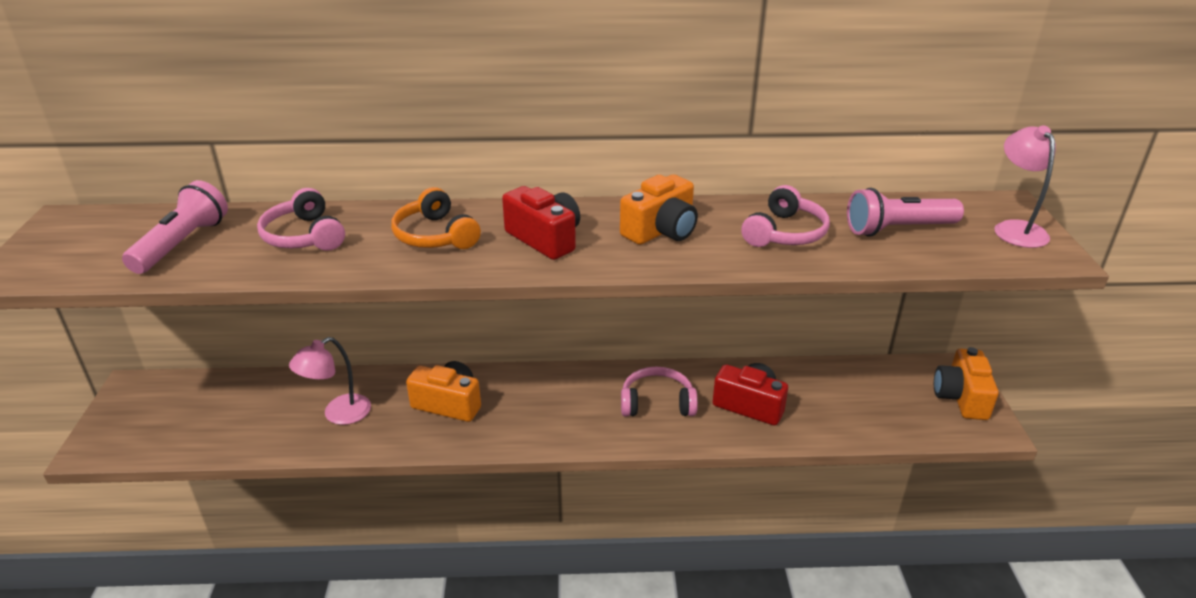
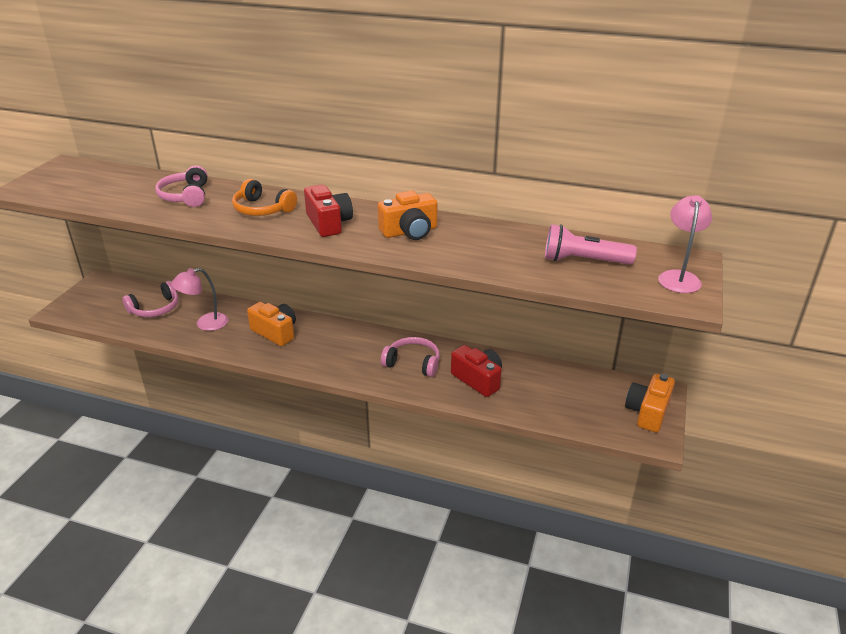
camera: 20 degrees right, 0 degrees up
pink flashlight [122,180,228,274] -> none
orange headphones [391,187,481,249] -> orange headphones turned 45 degrees counterclockwise [232,179,297,216]
pink headphones [741,185,830,247] -> pink headphones moved to [123,281,178,317]

